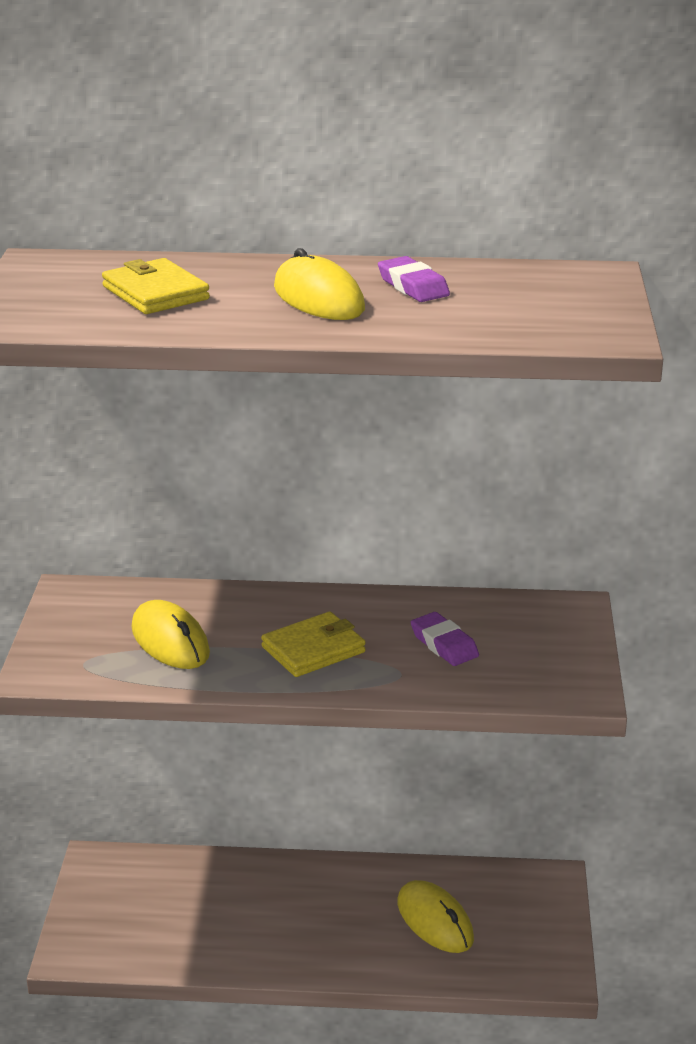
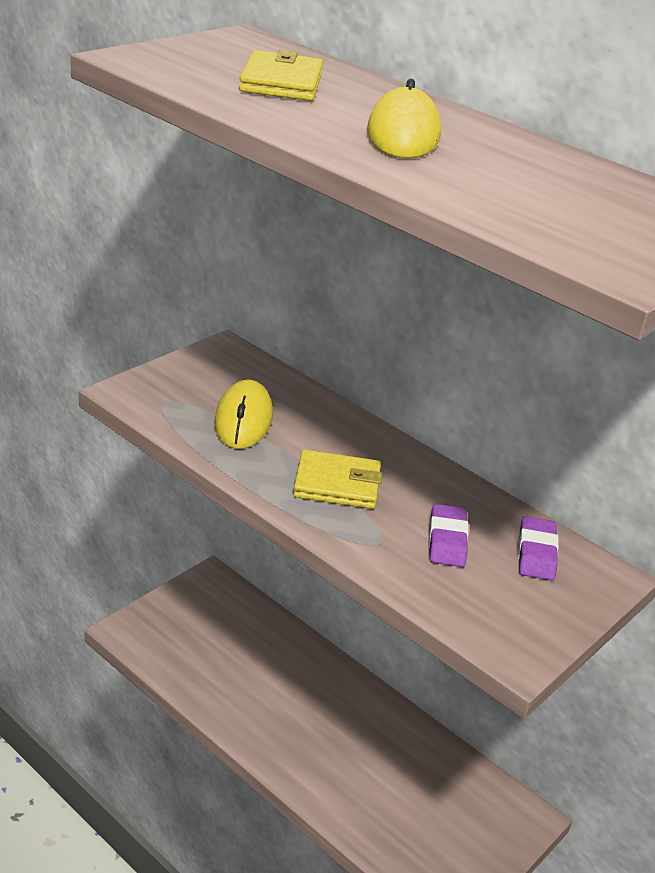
camera: 35 degrees right, 5 degrees up
purple eraser [378,256,450,302] -> purple eraser moved to [518,516,559,581]
yellow mouse [398,880,474,953] -> none

